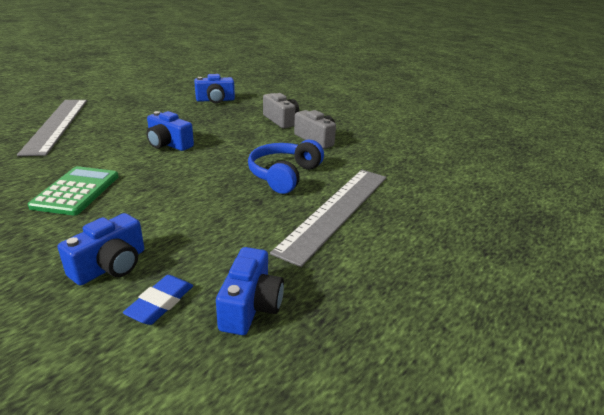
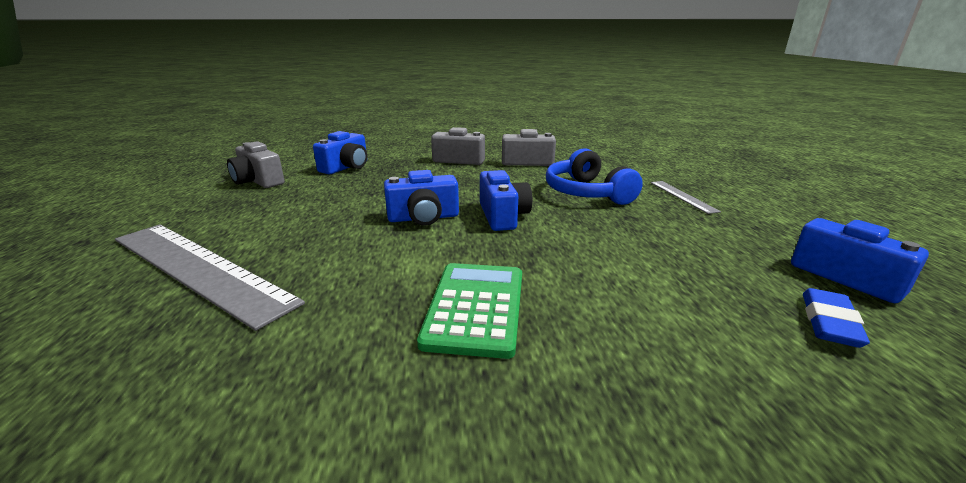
camera: 45 degrees left, 5 degrees down
green calculator [28,166,119,215] -> green calculator turned 45 degrees clockwise [417,263,522,359]
blue camera [58,213,144,285] -> blue camera moved to [480,170,533,231]
blue eraser [123,275,193,325] -> blue eraser turned 45 degrees clockwise [803,288,870,348]
grey ruler [270,170,387,267] -> grey ruler [651,181,721,214], size x0.44
none -> grey camera [227,141,285,188]

